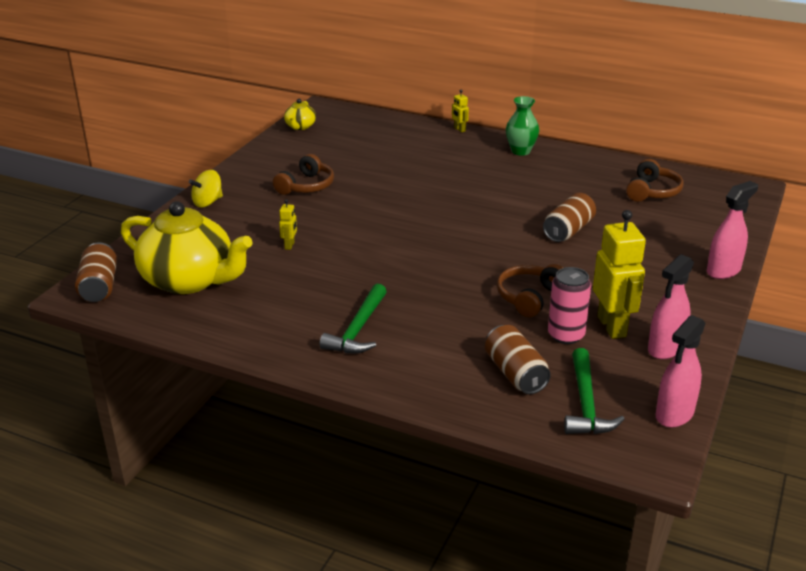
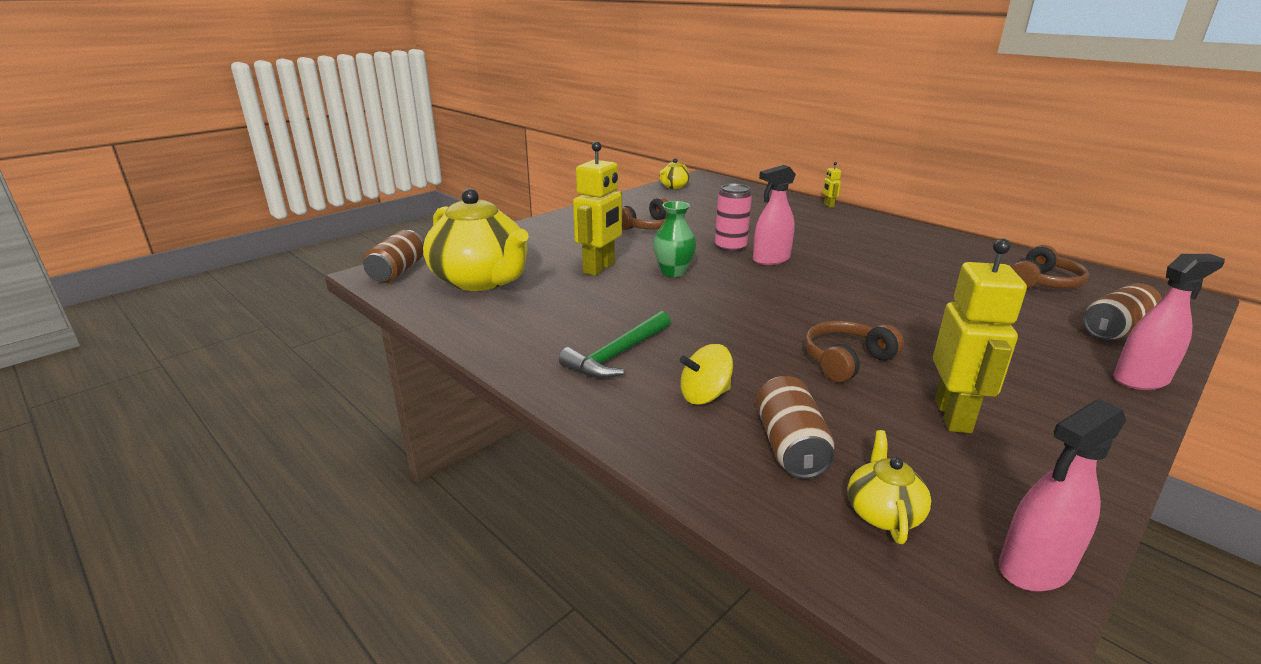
camera: 20 degrees right, 5 degrees down
yellow spinning top [189,170,223,207] -> yellow spinning top moved to [680,344,733,405]
yellow robot [279,199,297,250] -> yellow robot [573,141,622,276], size x2.23
green vase [506,96,539,156] -> green vase moved to [653,201,696,277]
brown can [543,193,596,242] -> brown can moved to [1083,283,1162,340]
pink can [548,267,591,344] -> pink can moved to [715,184,752,252]
green hammer [564,348,625,434] -> yellow teapot [848,430,931,544]
pink spray bottle [648,254,694,359] -> pink spray bottle moved to [753,165,796,265]

